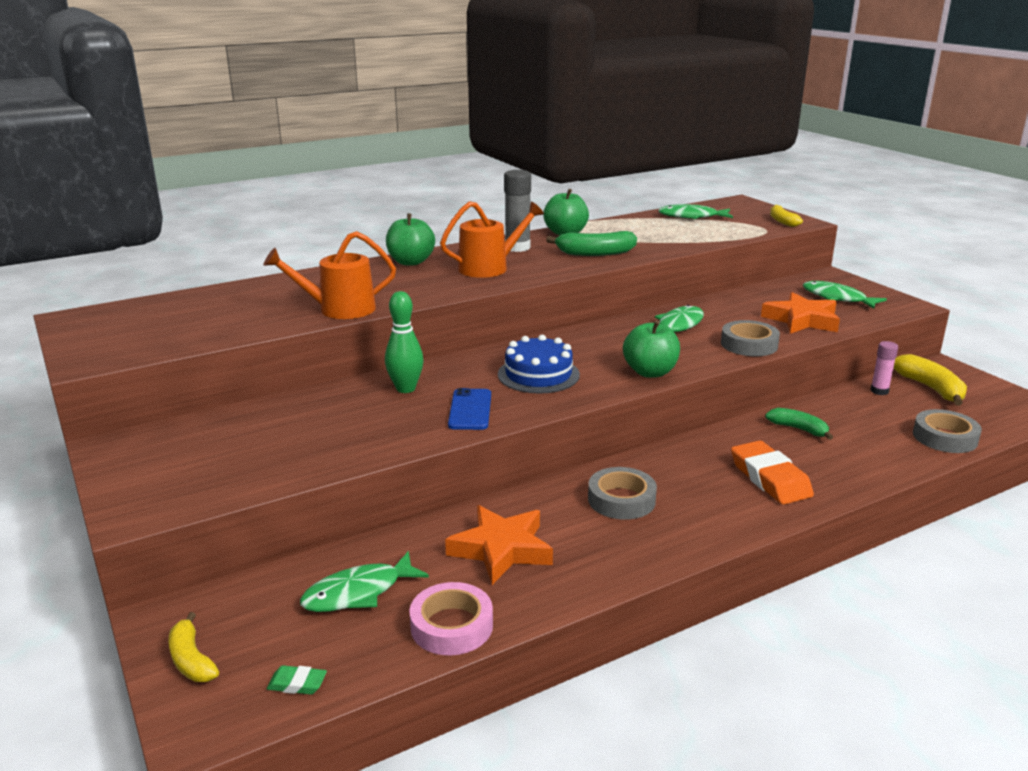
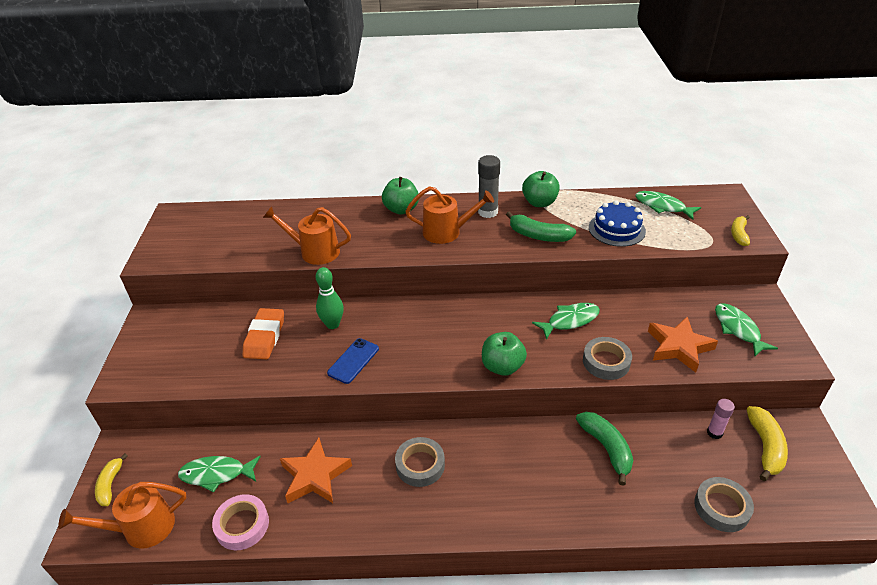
camera: 30 degrees right, 15 degrees up
green eraser [267,665,327,695] -> orange watering can [58,482,186,549]
blue cake [498,335,580,394] -> blue cake moved to [589,200,646,247]
orange eraser [731,440,814,505] -> orange eraser moved to [243,308,284,359]
green banana [765,408,833,440] -> green banana [576,412,633,486], size x1.52

